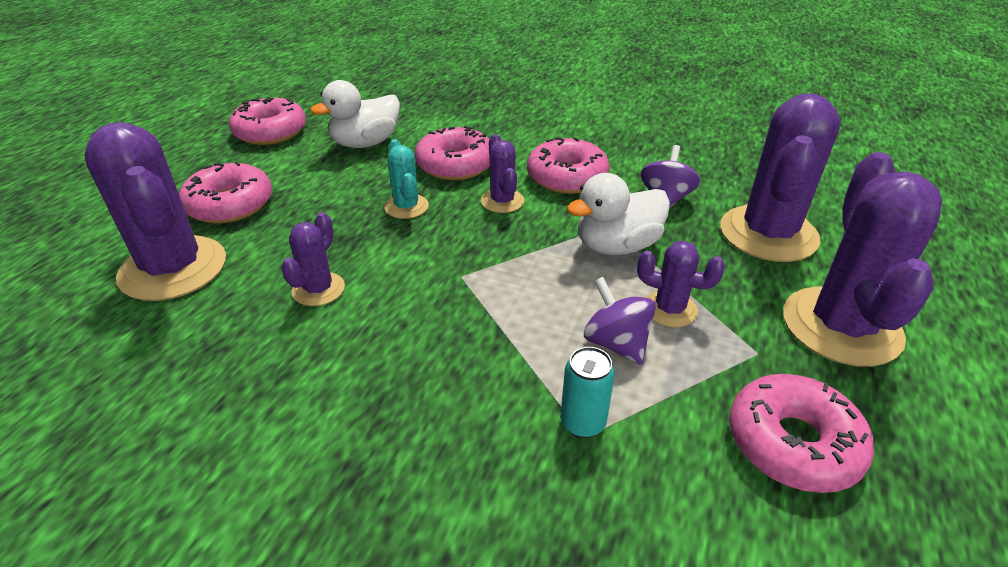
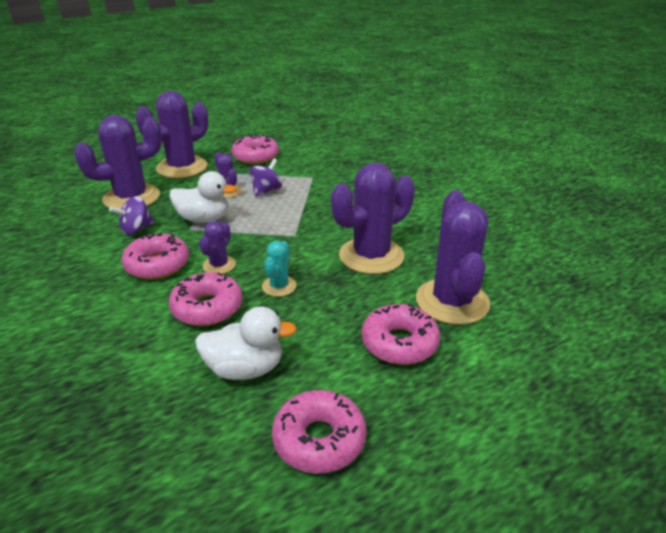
camera: 145 degrees left, 5 degrees down
purple cactus [281,212,345,306] -> purple cactus [331,163,415,274], size x2.04
turquoise can [561,347,615,438] -> none
purple spinning top [584,277,656,365] -> purple spinning top turned 150 degrees counterclockwise [250,159,282,197]

